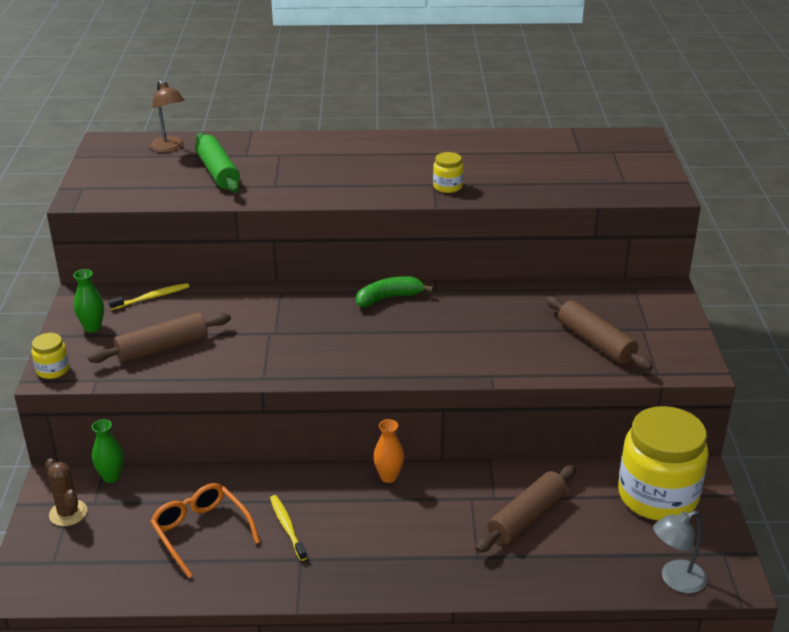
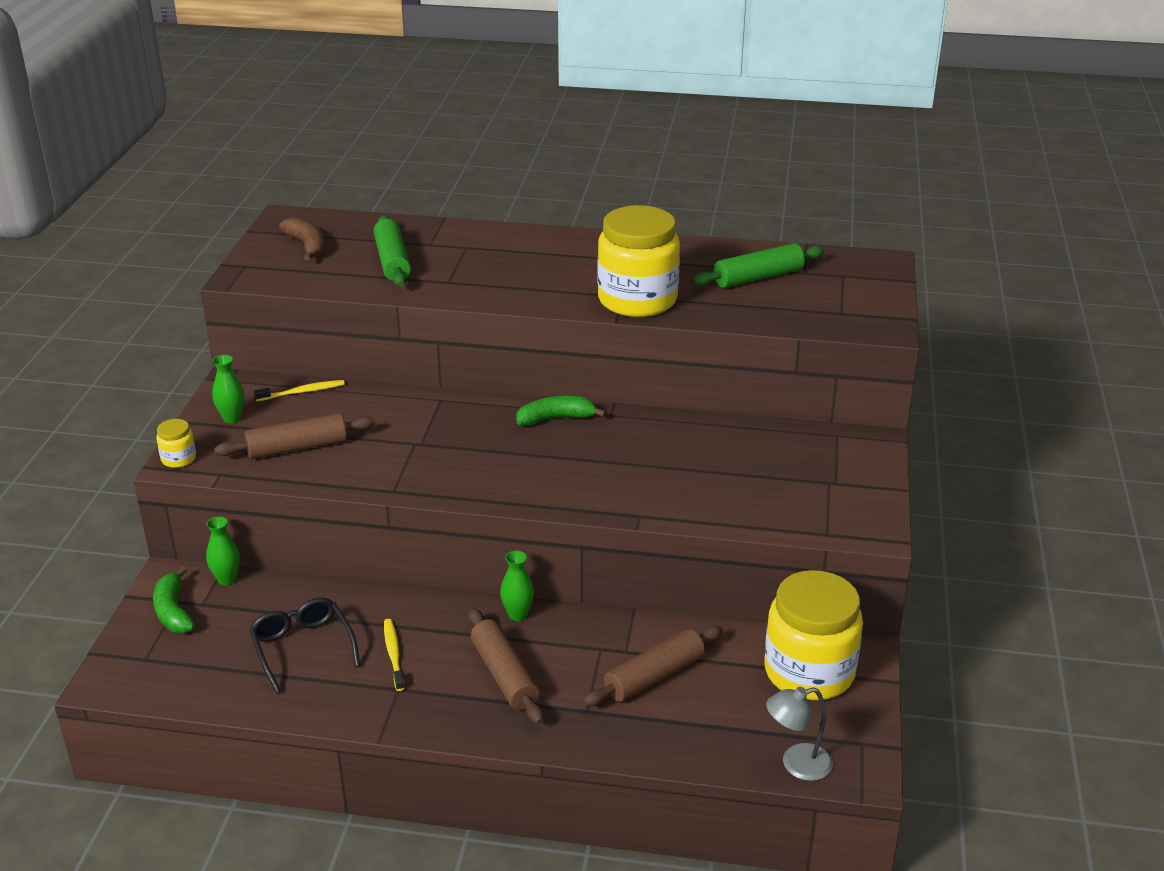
camera: 10 degrees right, 0 degrees up
brown cactus [45,458,87,526] -> green banana [153,566,195,633]
brown lamp [150,80,185,152] -> none
orange glasses [150,483,260,578] -> black glasses [249,597,360,693]
orange vase [373,419,404,483] -> green vase [500,551,534,621]
yellow jar [433,152,463,193] -> yellow jar [597,205,680,317], size x2.39
brown rolling pin [546,296,653,370] -> brown rolling pin moved to [468,608,544,724]
none -> brown banana [279,217,325,261]
none -> green rolling pin [692,243,824,288]

